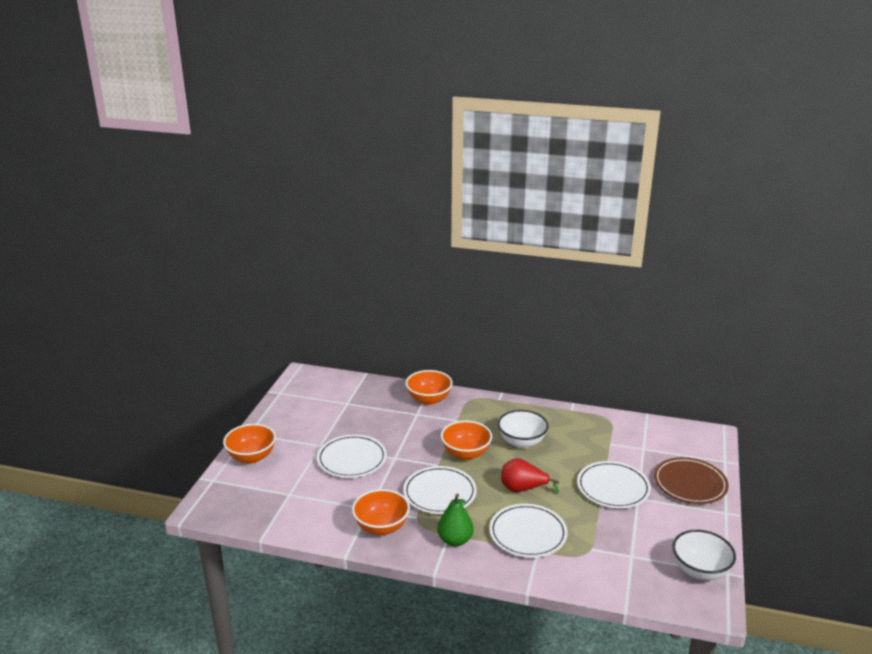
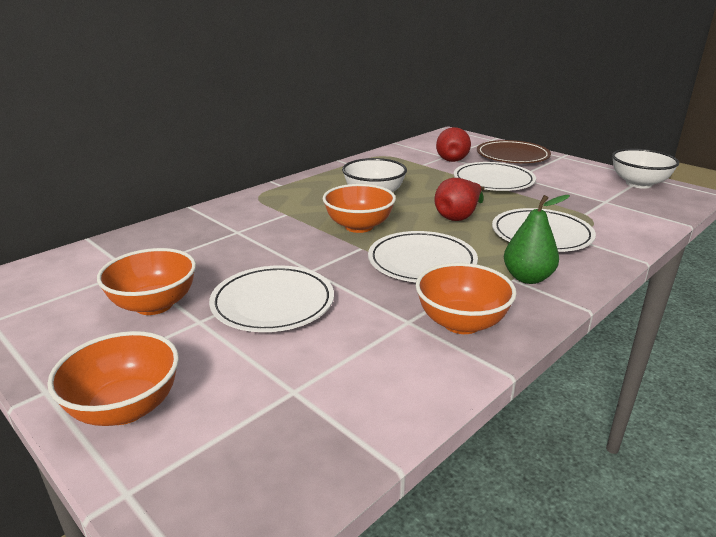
camera: 60 degrees left, 0 degrees up
orange bowl [406,370,453,405] -> orange bowl moved to [97,248,196,315]
none -> red pear [436,127,471,162]

